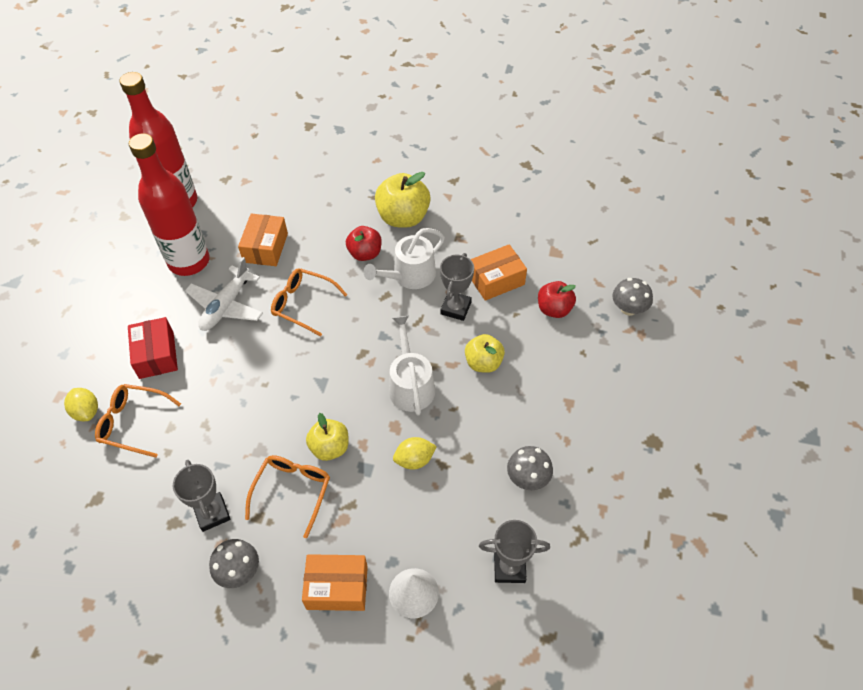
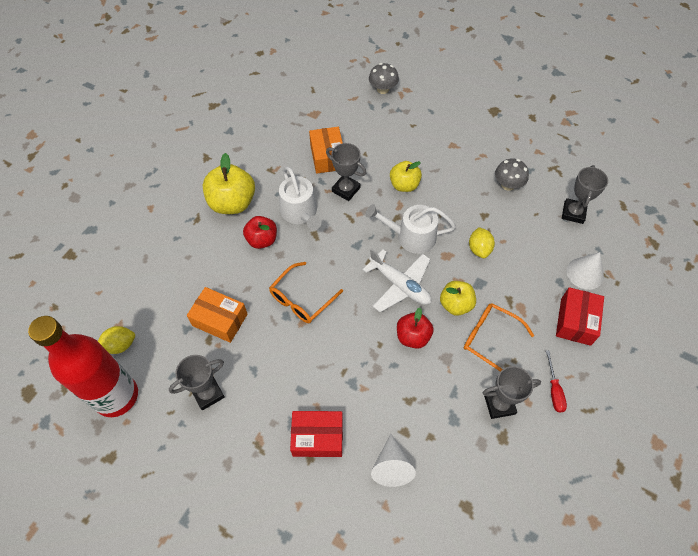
camera: 75 degrees left, 5 degrees up
yellow lemon [64,388,98,421] -> yellow lemon moved to [98,326,135,354]
orange glasses [95,384,181,458] -> white cone [371,433,416,487]
red bottle [129,133,210,276] -> grey trophy [169,355,225,410]
white plane [185,257,263,331] -> white plane moved to [363,248,431,312]
grey mushroom [209,539,259,588] -> red screwdriver [546,350,567,412]
orange box [302,554,368,611] -> red box [556,287,604,346]
red apple [538,281,576,318] -> red apple moved to [397,308,434,349]

